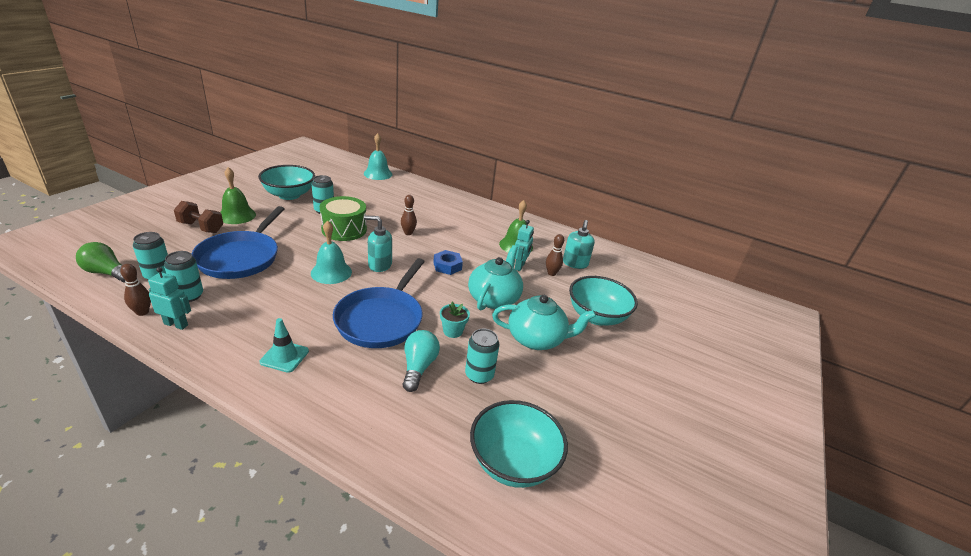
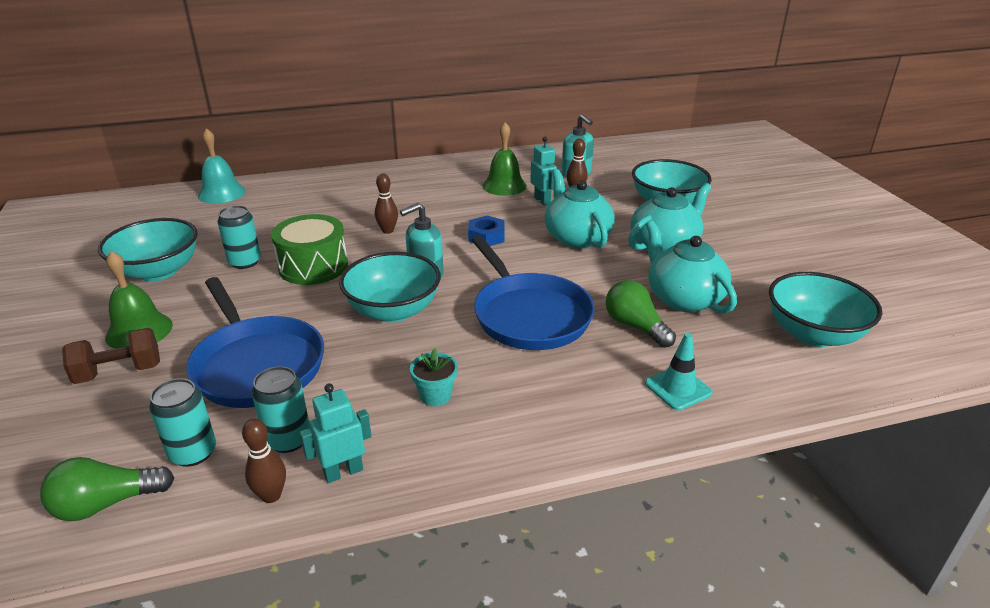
camera: 40 degrees left, 0 degrees up
turquoise traffic cone [260,318,309,373] -> turquoise traffic cone moved to [645,333,712,411]
turquoise bell [311,221,352,284] -> turquoise bowl [339,252,441,323]
turquoise light bulb [403,330,440,392] -> green light bulb [606,280,676,348]
turquoise flower pot [440,302,470,338] -> turquoise flower pot moved to [410,348,458,406]
turquoise can [465,329,500,384] -> turquoise teapot [646,221,737,313]

